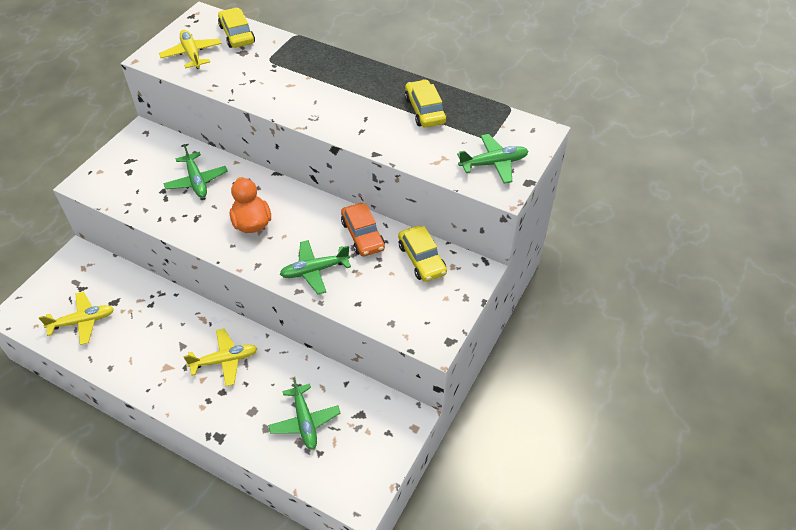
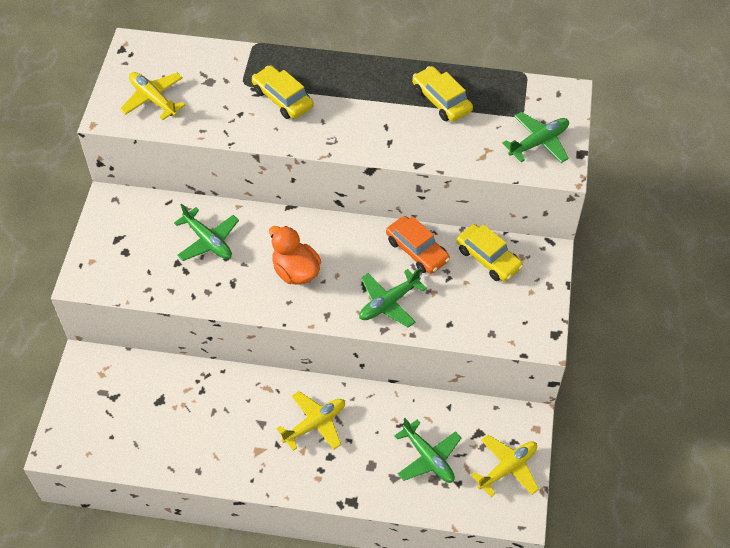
camera: 20 degrees left, 5 degrees up
yellow plane [39,291,114,345] -> yellow plane moved to [471,435,539,497]
yellow car [218,8,255,48] -> yellow car moved to [252,66,314,119]

